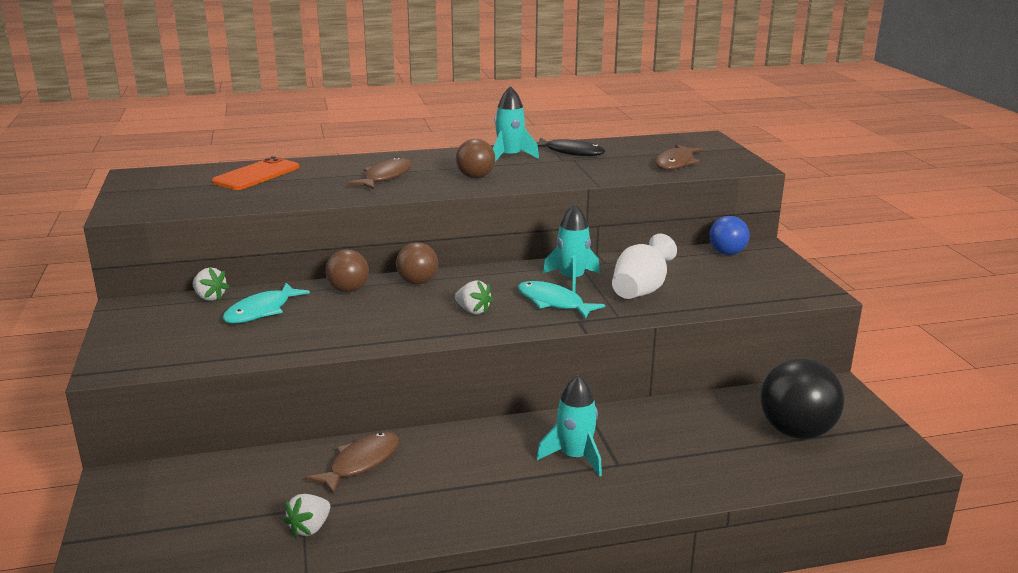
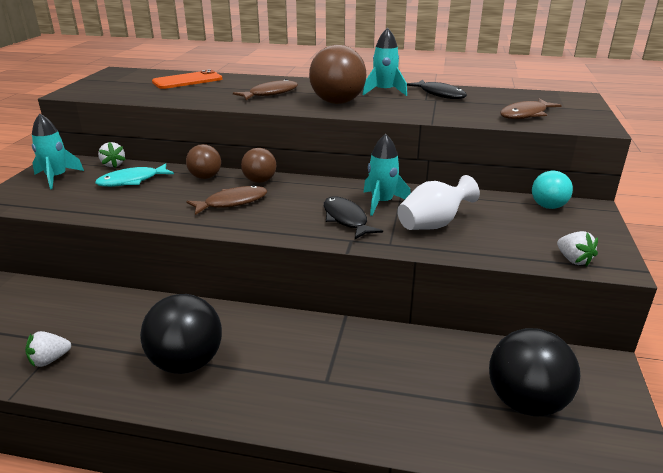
camera: 25 degrees right, 5 degrees up
brown fish [305,432,399,495] -> brown fish moved to [186,185,267,215]
white strawberry [455,280,493,314] -> white strawberry moved to [557,231,598,267]
brown ball [456,139,495,178] -> brown ball [309,45,366,104], size x1.68
turquoise fish [518,281,605,319] -> black fish [324,196,383,239]
turquoise rocket [537,375,602,477] -> turquoise rocket moved to [32,114,84,189]
blue ball [709,216,749,255] -> turquoise ball [532,171,573,209]
none -> black ball [140,294,222,374]

